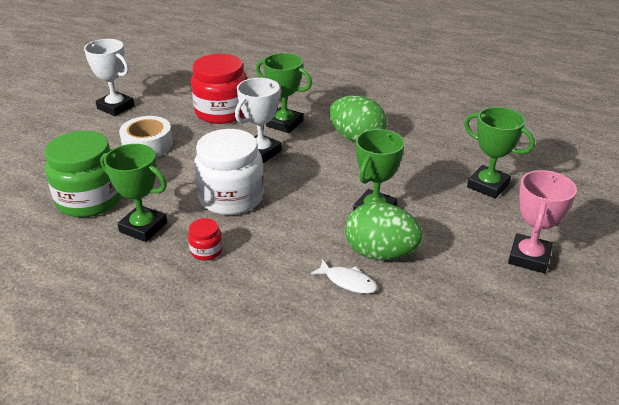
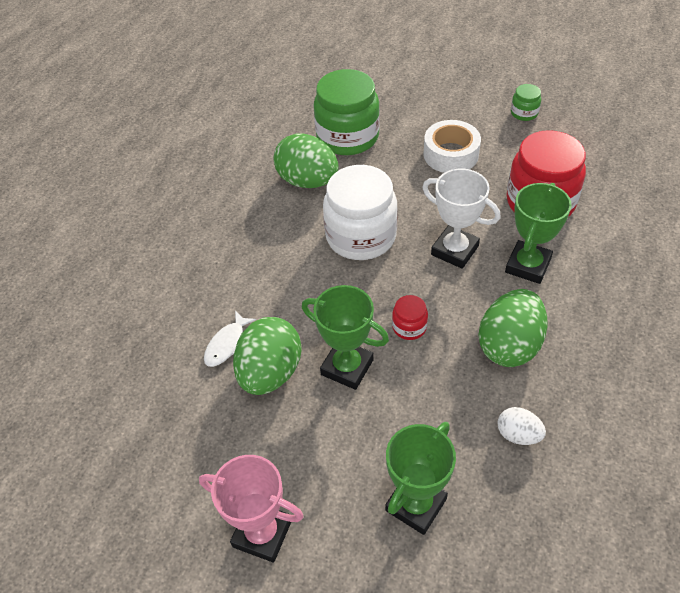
camera: 90 degrees right, 15 degrees up
white trophy [84,39,135,116] -> green jar [511,84,541,121]
green trophy [100,144,167,242] -> green egg [274,133,338,188]
red jar [188,218,223,260] -> red jar moved to [392,295,428,340]
none -> white egg [497,407,546,445]

